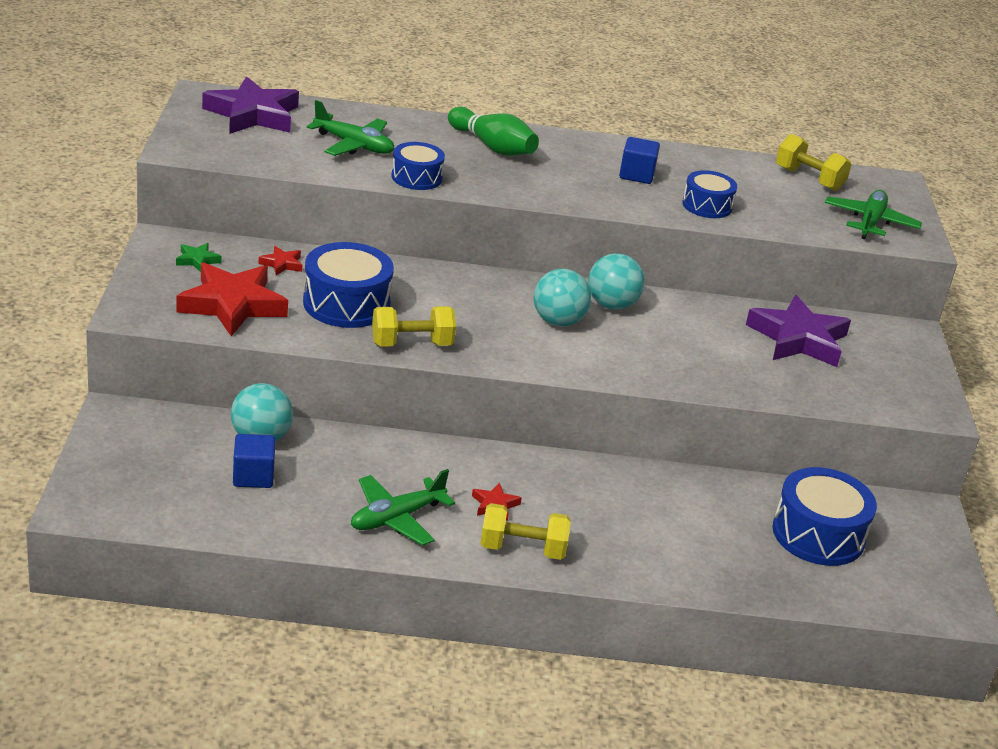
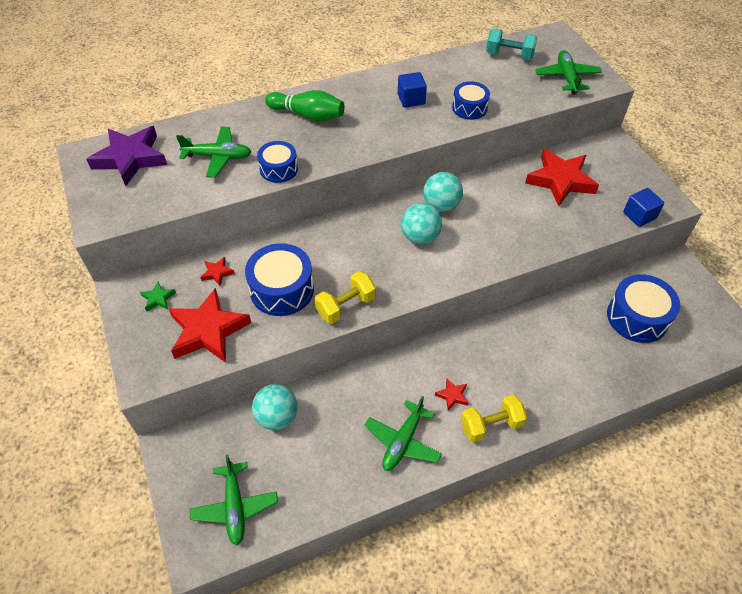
camera: 20 degrees left, 20 degrees up
blue cube [233,434,276,488] -> blue cube moved to [623,188,664,227]
purple star [746,295,851,367] -> red star [525,149,599,206]
yellow dumbbell [776,134,852,191] -> turquoise dumbbell [486,28,537,60]
none -> green plane [189,454,278,545]

